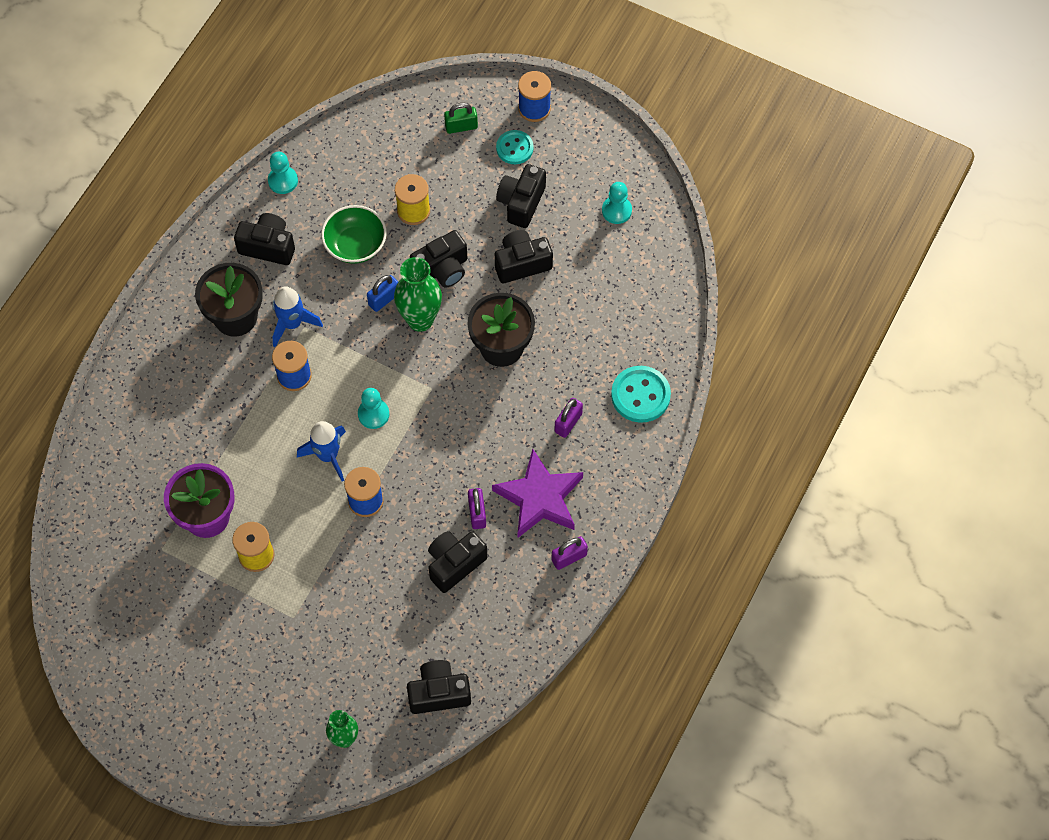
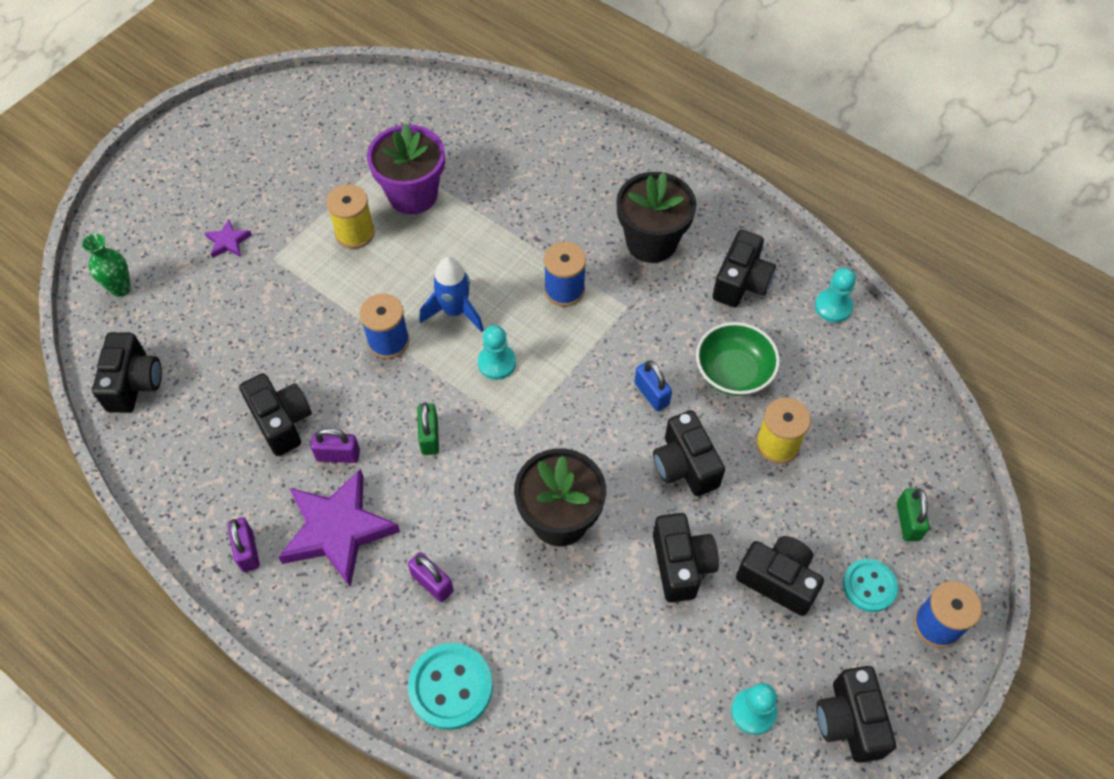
camera: 100 degrees right, 5 degrees down
blue rocket [272,286,323,347] -> none
green vase [394,257,442,332] -> none
none -> purple star [205,219,252,258]
none -> green padlock [417,402,439,455]
none -> black camera [816,666,896,763]

